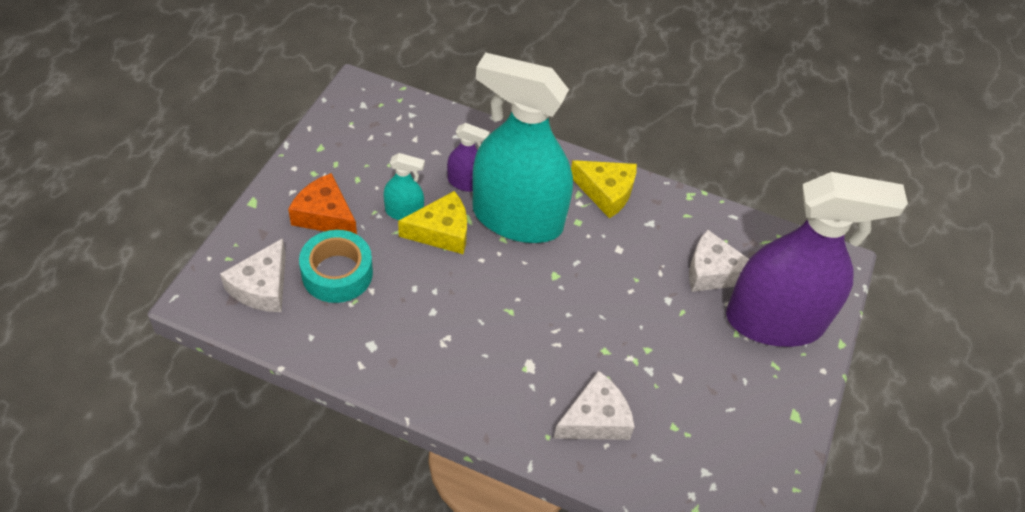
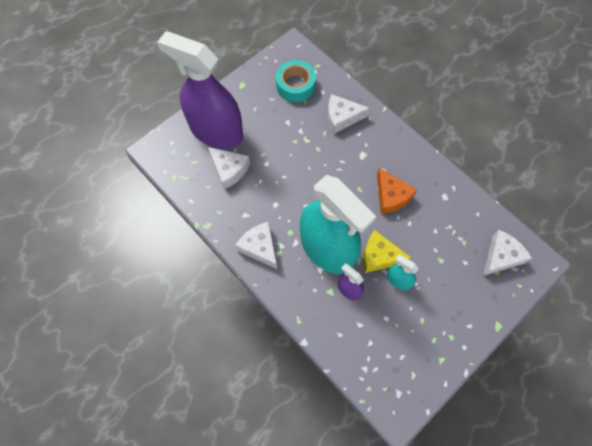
camera: 150 degrees left, 15 degrees up
orange cheese [288,173,357,234] -> orange cheese moved to [377,168,417,214]
turquoise tape [299,230,373,303] -> turquoise tape moved to [276,60,316,102]
yellow cheese [571,160,637,219] -> white cheese [235,222,277,269]

